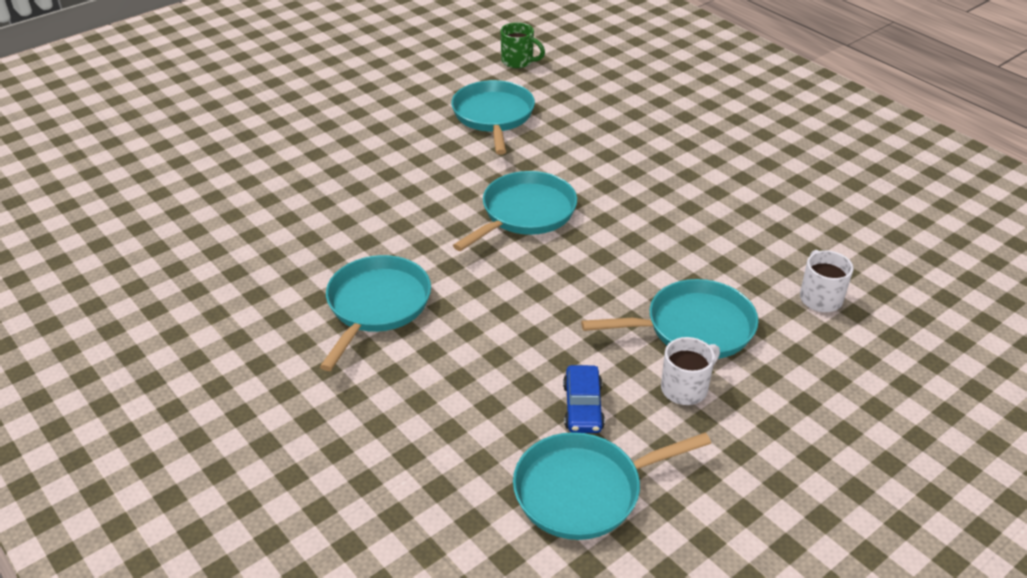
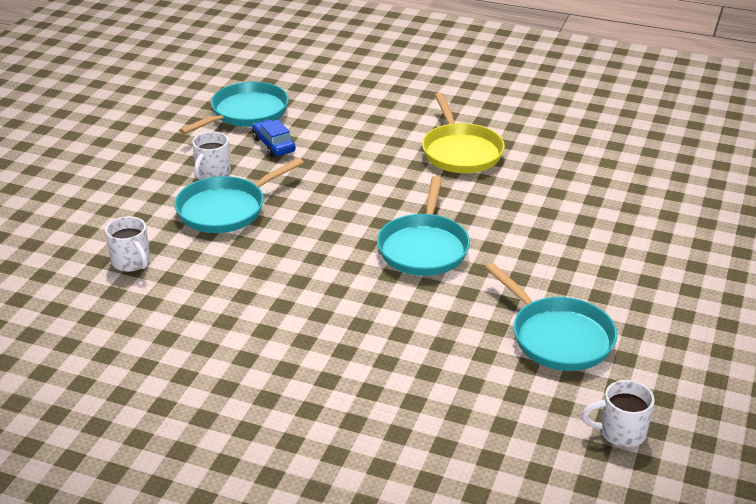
camera: 150 degrees right, 5 degrees down
turquoise pan [320,255,431,371] -> yellow pan [422,93,505,173]
green mug [500,22,545,68] -> white mug [581,380,655,447]

